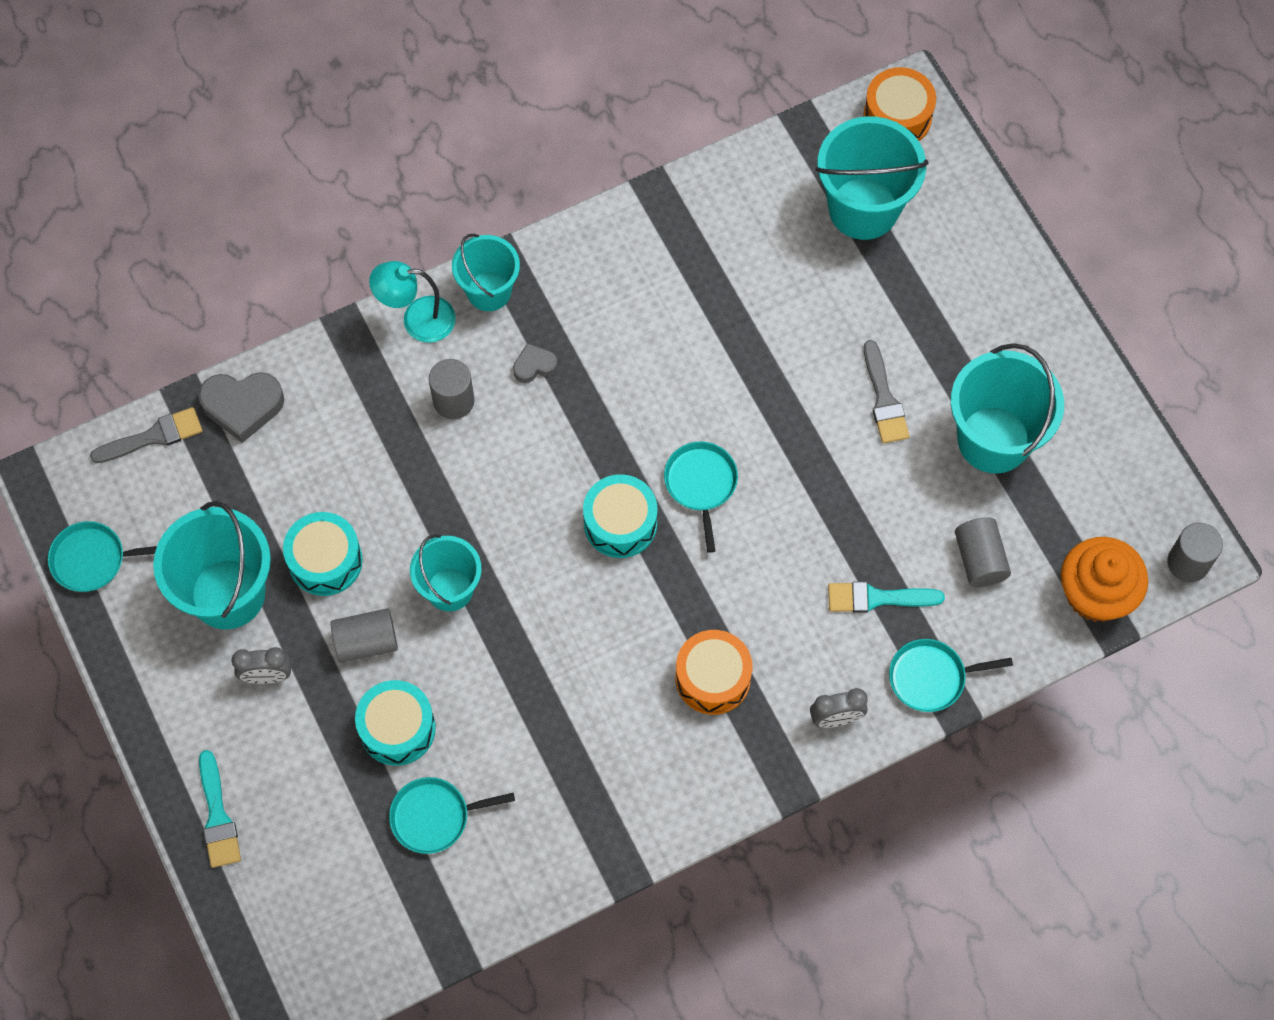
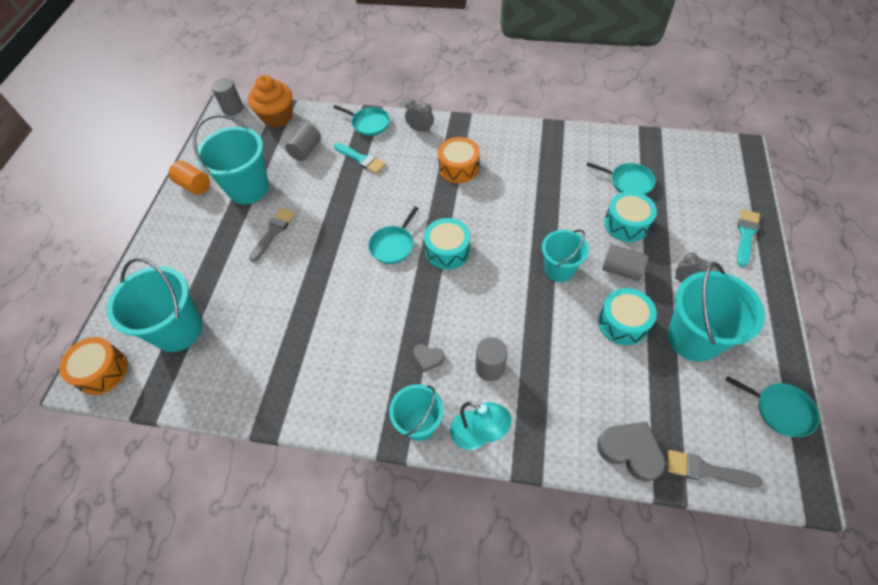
camera: 140 degrees left, 10 degrees down
none -> orange cylinder [169,161,210,195]

